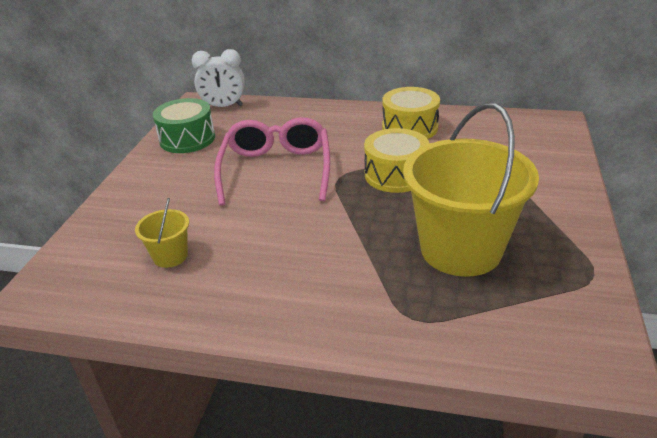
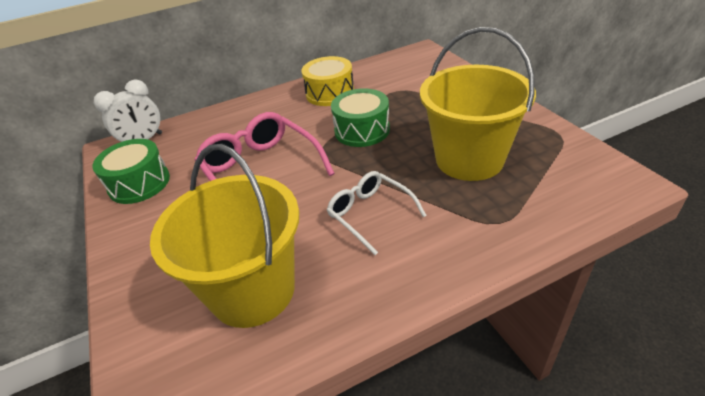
camera: 35 degrees left, 5 degrees up
yellow bucket [135,198,189,268] -> yellow bucket [150,144,299,328], size x2.29
yellow drum [364,128,430,193] -> green drum [331,88,390,147]
none -> white glasses [327,171,427,255]

